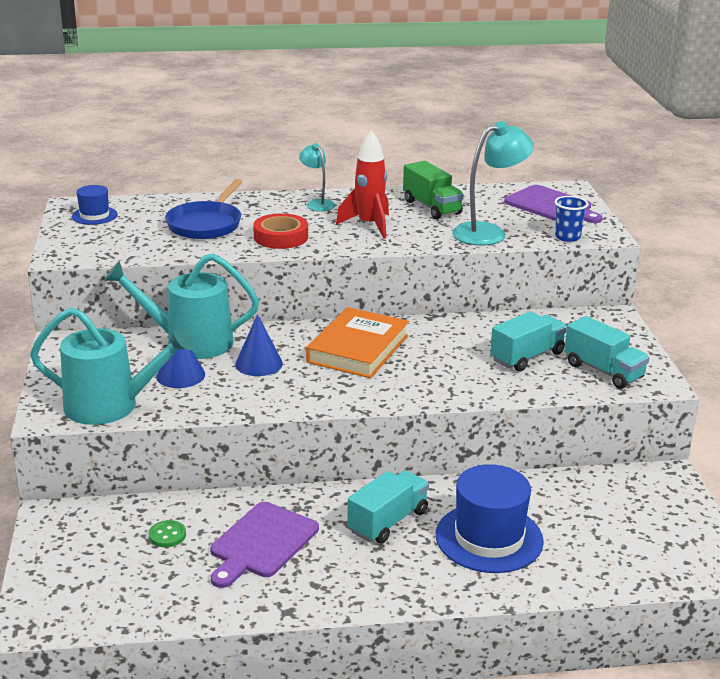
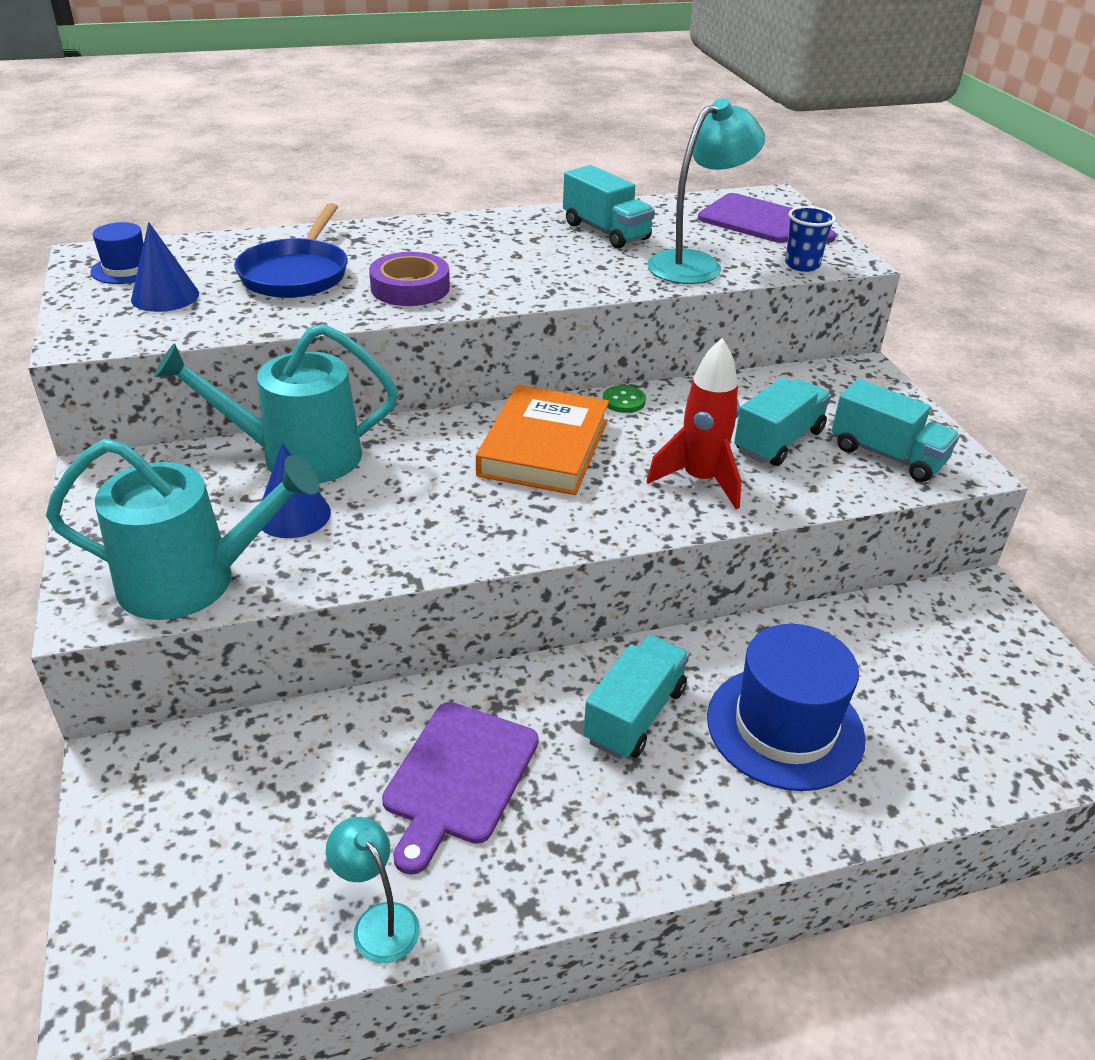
camera: 10 degrees left, 10 degrees up
green button [149,520,186,547] -> green button moved to [603,385,646,413]
blue cone [235,314,283,376] -> blue cone moved to [131,222,199,312]
red tape [253,213,308,249] -> purple tape [369,252,450,306]
turquoise lamp [299,143,335,211] -> turquoise lamp moved to [326,817,420,963]
red rocket [336,130,389,239] -> red rocket moved to [647,338,741,509]
green truck [403,161,464,219] -> turquoise truck [563,165,655,249]

